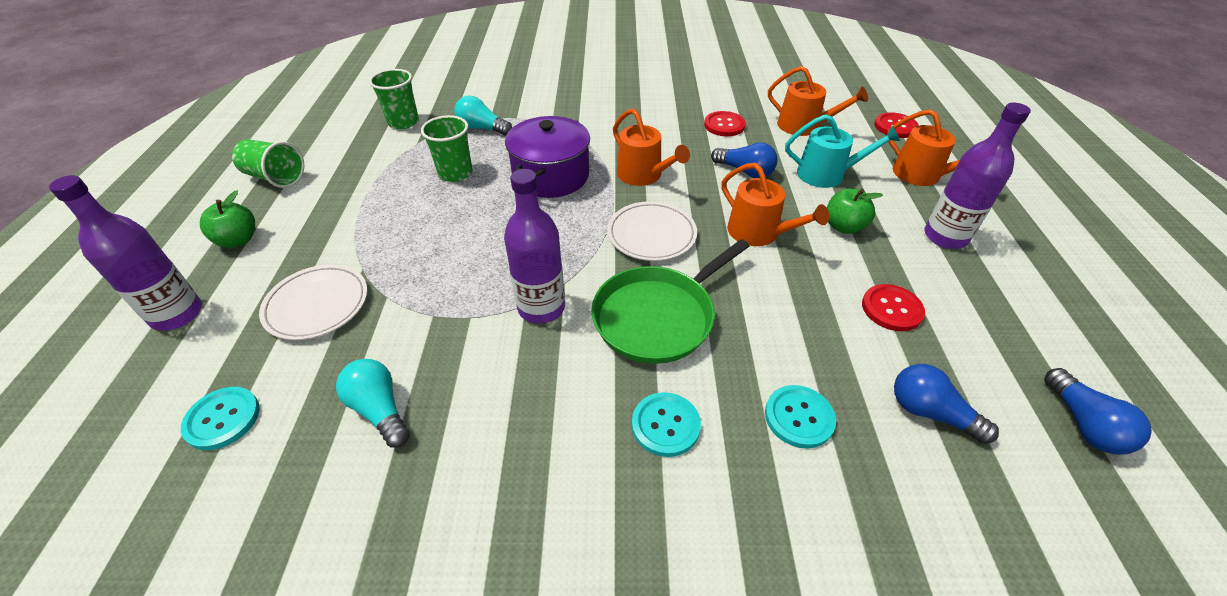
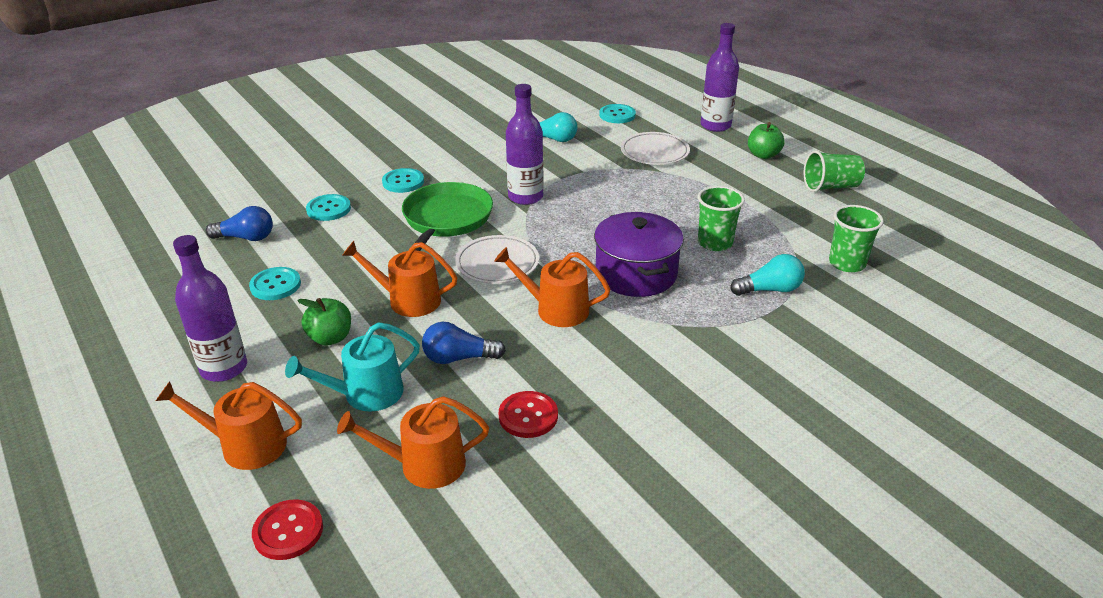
camera: 145 degrees right, 10 degrees down
red button [862,284,925,331] -> turquoise button [249,267,301,300]
blue light bulb [1044,368,1152,454] -> none

